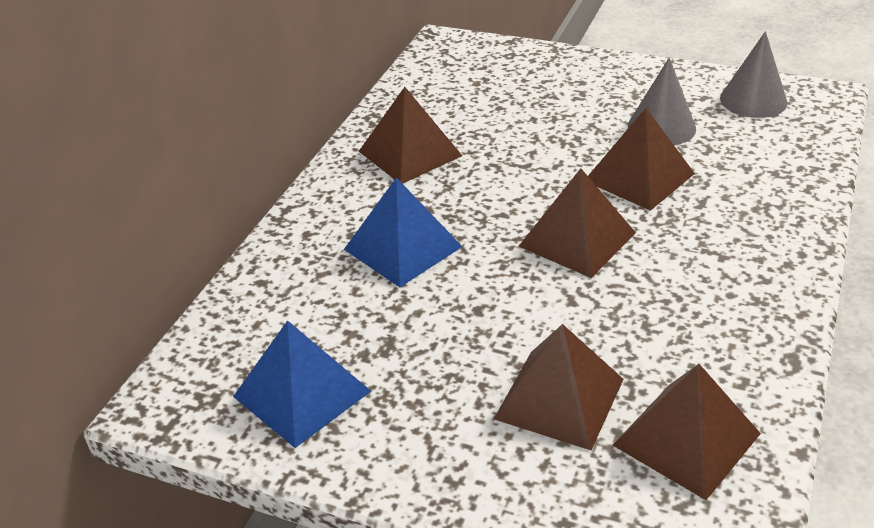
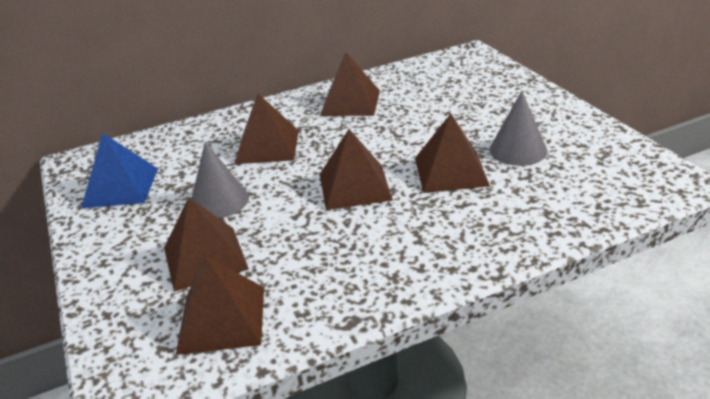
camera: 45 degrees right, 5 degrees down
blue pyramid [344,177,462,287] -> brown pyramid [235,93,299,164]
grey cone [720,31,788,118] -> grey cone moved to [191,142,249,219]

